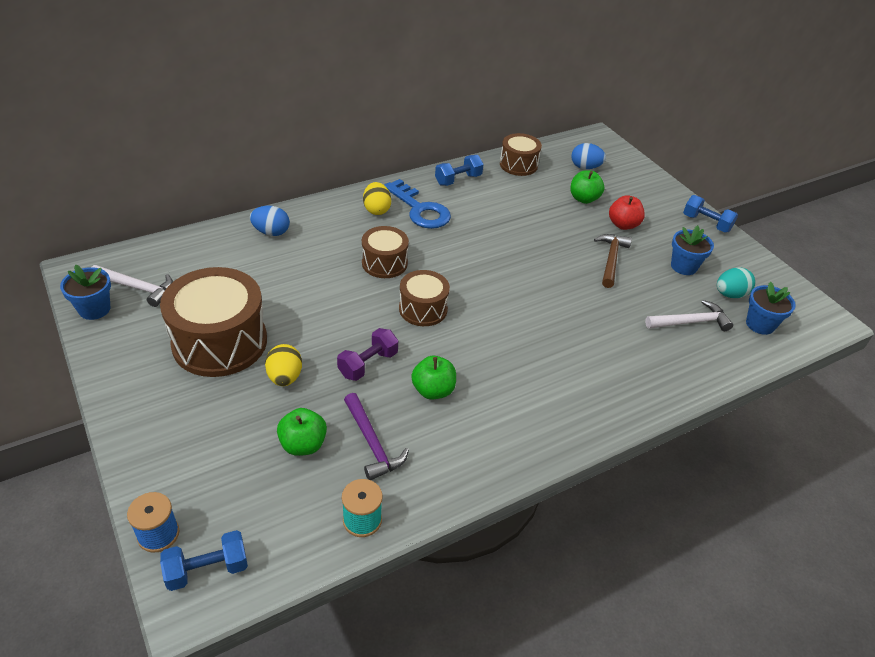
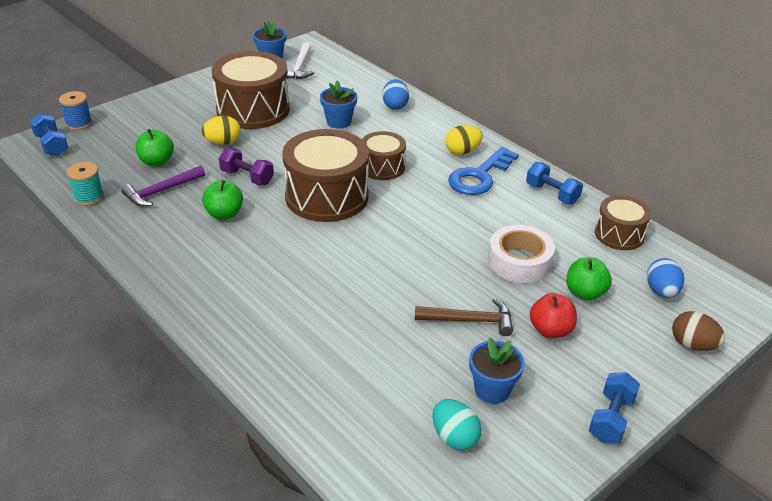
camera: 80 degrees right, 5 degrees down
brown drum [399,270,450,326] -> brown drum [282,129,369,222], size x1.78
white hammer [645,300,733,331] -> none
blue flower pot [746,282,796,335] -> blue flower pot moved to [320,81,357,129]
none -> white tape [488,225,555,283]
none -> brown egg [672,311,725,351]

